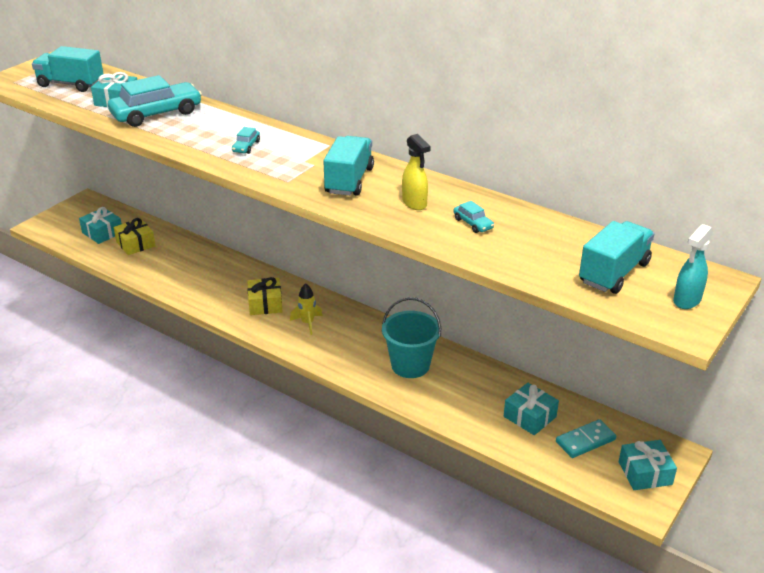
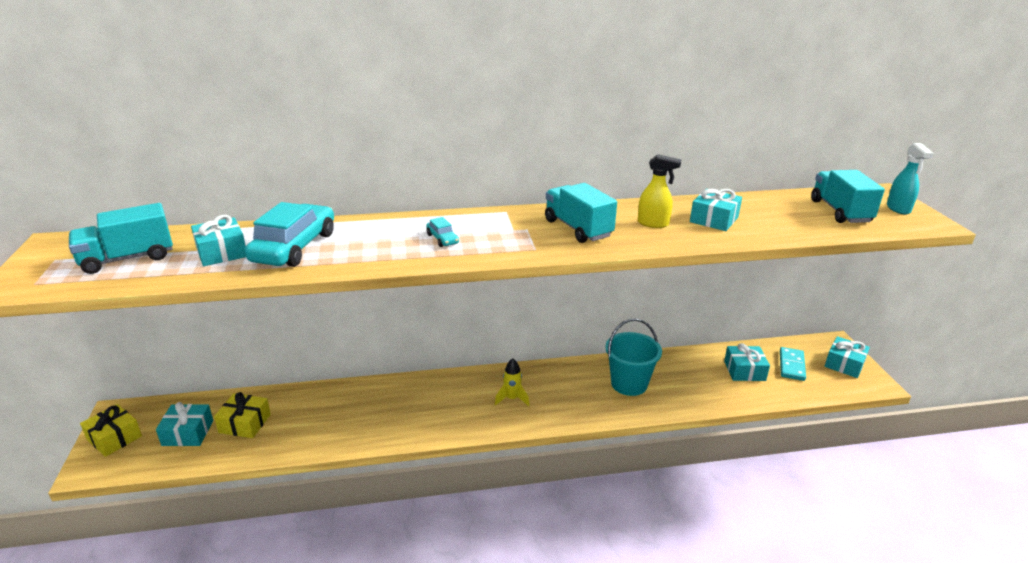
camera: 45 degrees left, 5 degrees down
yellow gift [247,277,282,315] -> yellow gift moved to [80,404,142,457]
turquoise car [453,201,494,233] -> turquoise gift [690,189,742,231]

